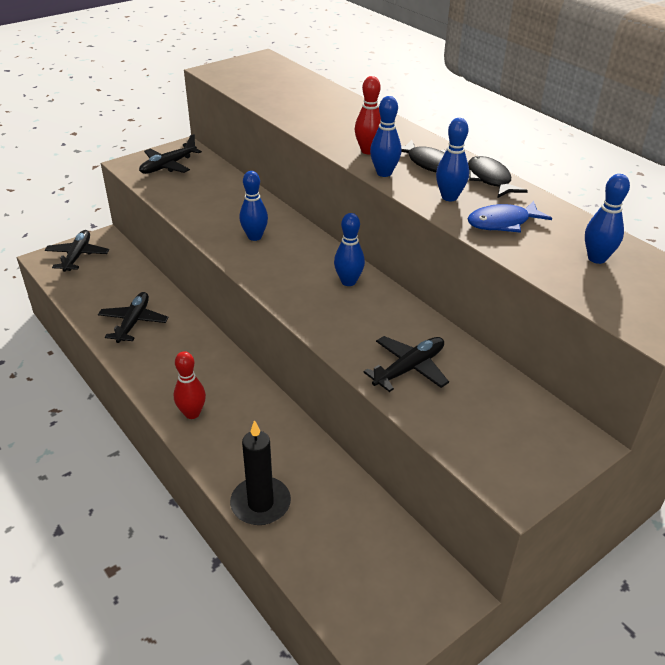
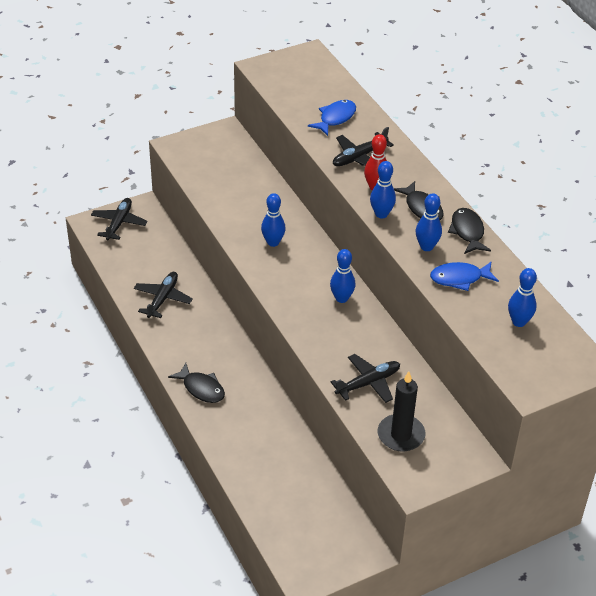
camera: 10 degrees right, 5 degrees up
black plane [139,134,202,174] -> black plane moved to [333,127,394,166]
red bowling pin [174,351,206,419] -> black fish [168,363,225,403]
black candle [230,420,291,525] -> black candle moved to [378,371,425,452]
none -> blue fish [308,100,356,136]

